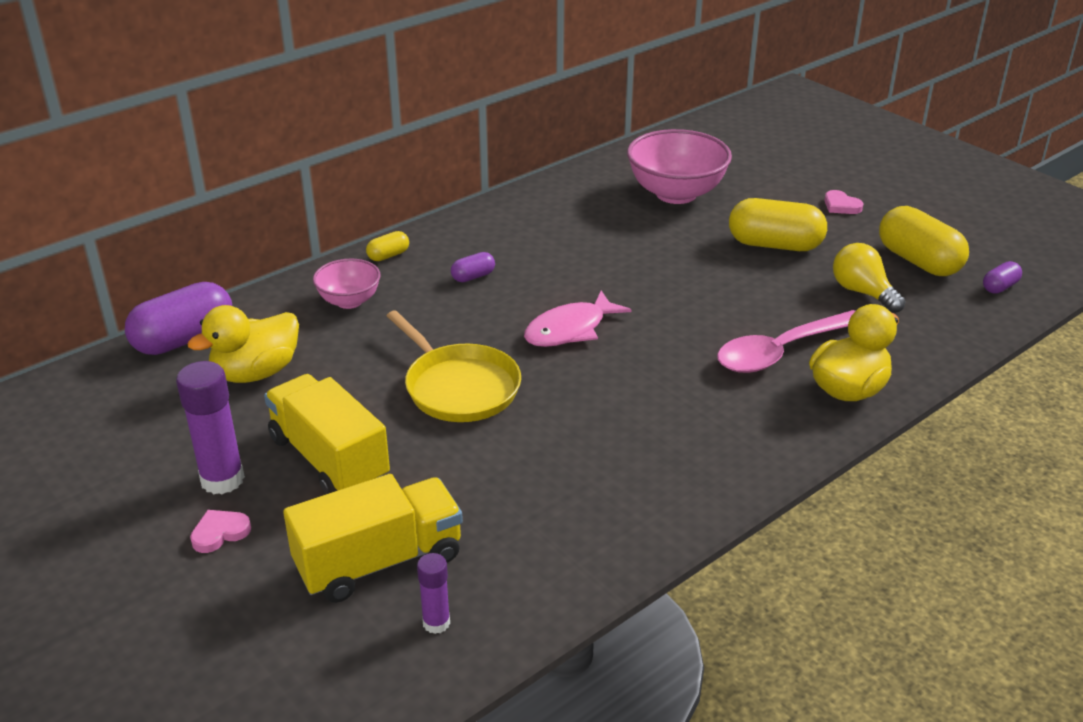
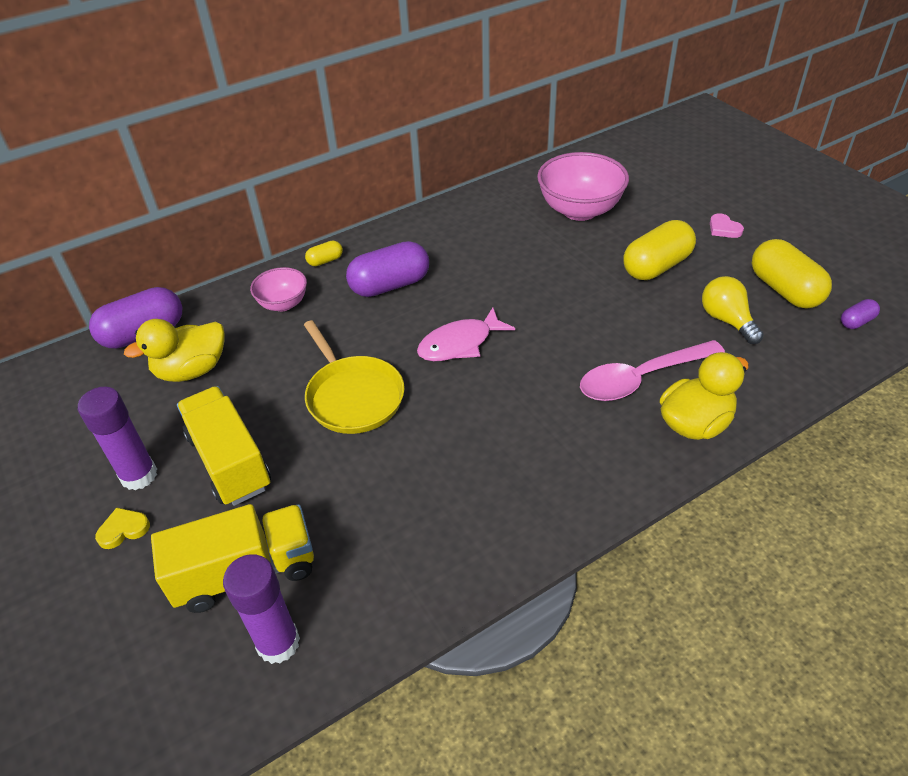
camera: 10 degrees right, 10 degrees up
pink heart [190,510,251,553] -> yellow heart [95,508,150,549]
purple glue stick [417,553,450,634] -> purple glue stick [223,554,300,664], size x1.77
purple capsule [451,252,495,282] -> purple capsule [346,241,429,297], size x2.11
yellow capsule [729,198,827,251] -> yellow capsule turned 60 degrees counterclockwise [623,220,696,280]

